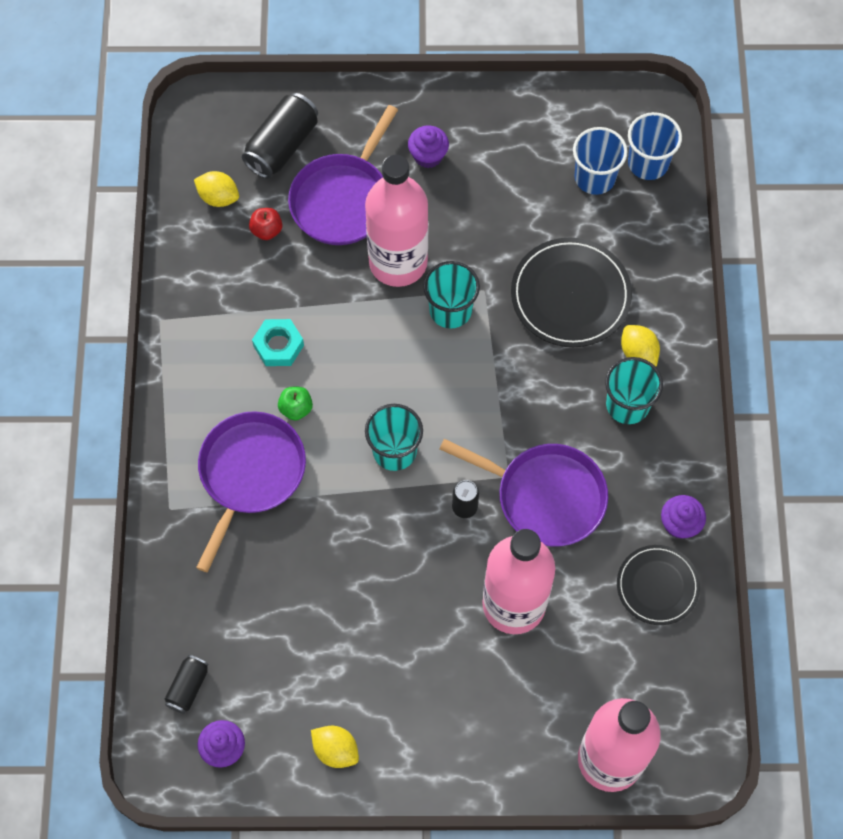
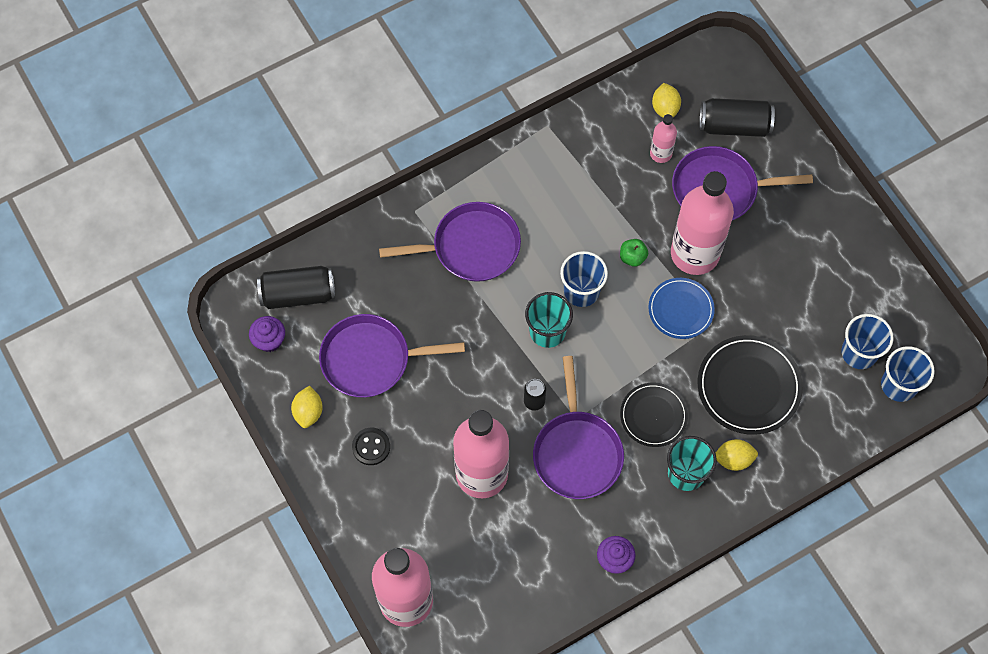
camera: 60 degrees right, 0 degrees up
black can [165,655,209,714] -> black can [257,266,335,309], size x1.76
red apple [249,208,282,240] -> pink bottle [650,114,677,163]
turquoise nut [252,319,304,366] -> none
green apple [278,387,313,420] -> green apple moved to [620,239,648,267]
purple cupcake [408,126,449,168] -> none
turquoise cup [423,261,480,329] -> blue plate [648,278,715,339]
black plate [617,545,700,625] -> black plate moved to [620,383,688,447]
yellow lemon [621,325,660,366] -> yellow lemon turned 60 degrees clockwise [716,439,758,471]
none -> purple pan [319,314,465,397]
none -> black button [352,428,390,465]
none -> blue cup [560,251,608,307]

